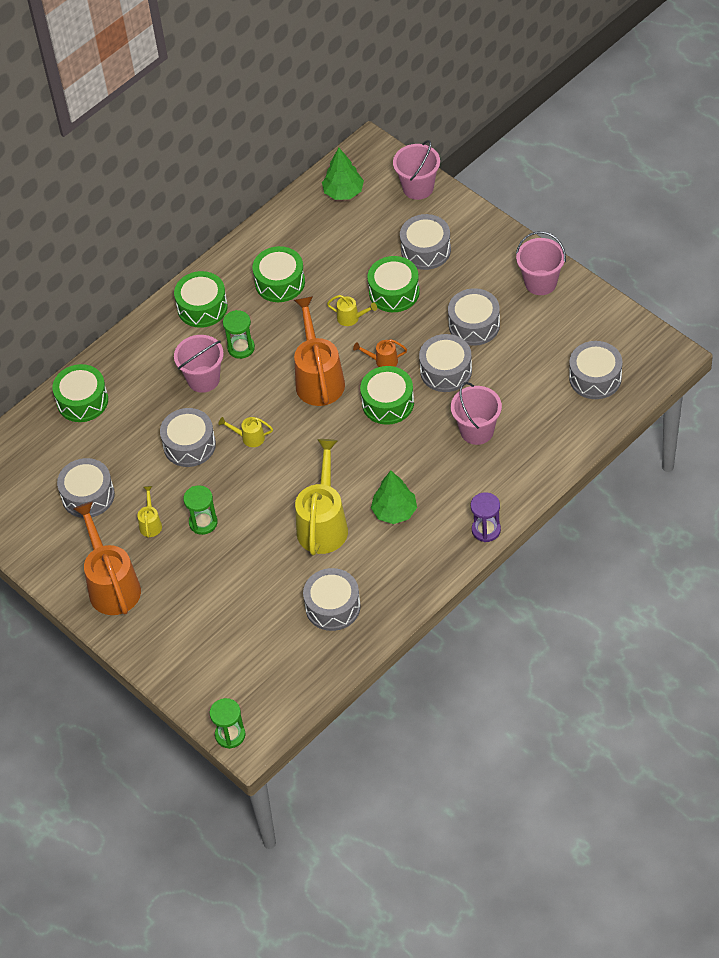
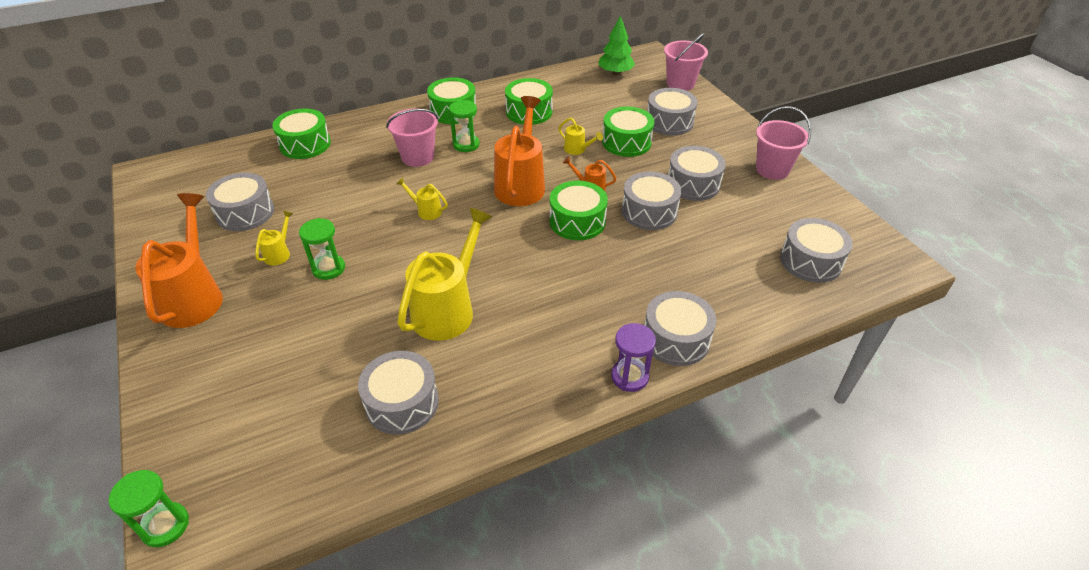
camera: 15 degrees right, 10 degrees down
grey drum [160,408,216,467] -> grey drum moved to [644,291,716,366]
green tree [371,470,417,524] -> none
pink bucket [451,382,502,445] -> none

